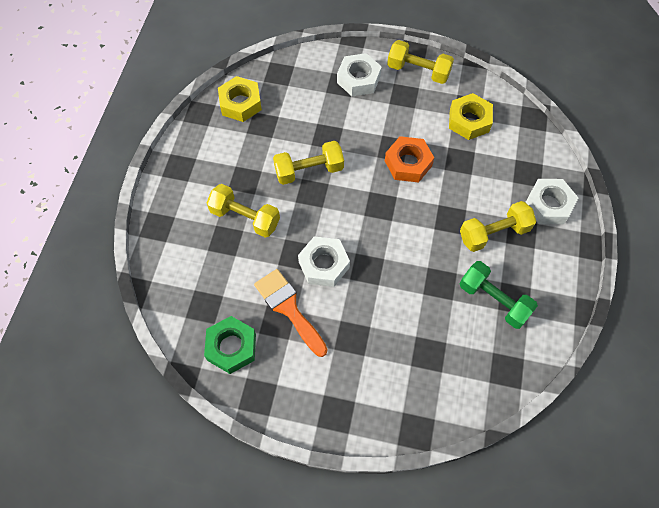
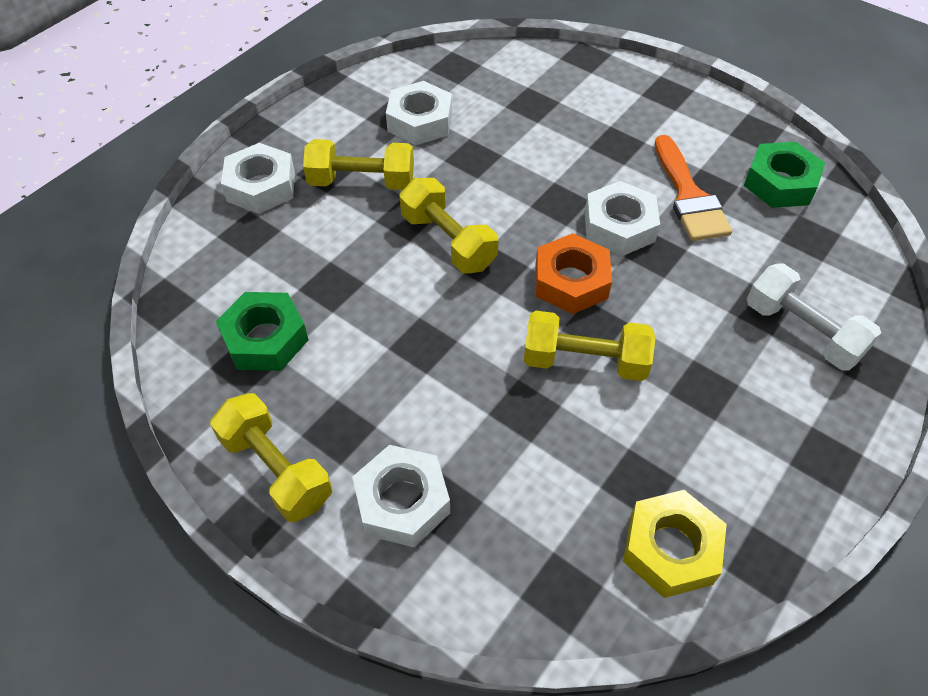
camera: 155 degrees left, 10 degrees down
yellow dumbbell [207,184,280,238] -> yellow dumbbell moved to [399,178,498,274]
orange nut [385,136,434,183] -> orange nut moved to [535,233,612,314]
yellow nut [449,93,493,140] -> green nut [216,292,308,371]
green dumbbell [459,261,538,329] -> white nut [386,81,452,145]
none -> white dumbbell [747,263,881,370]

